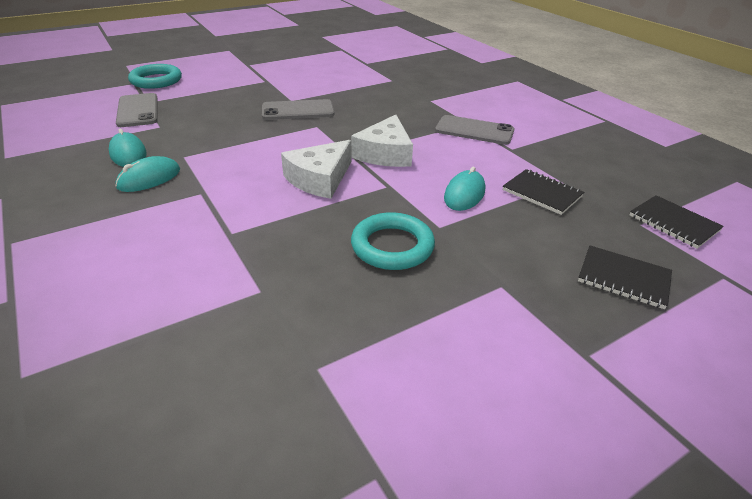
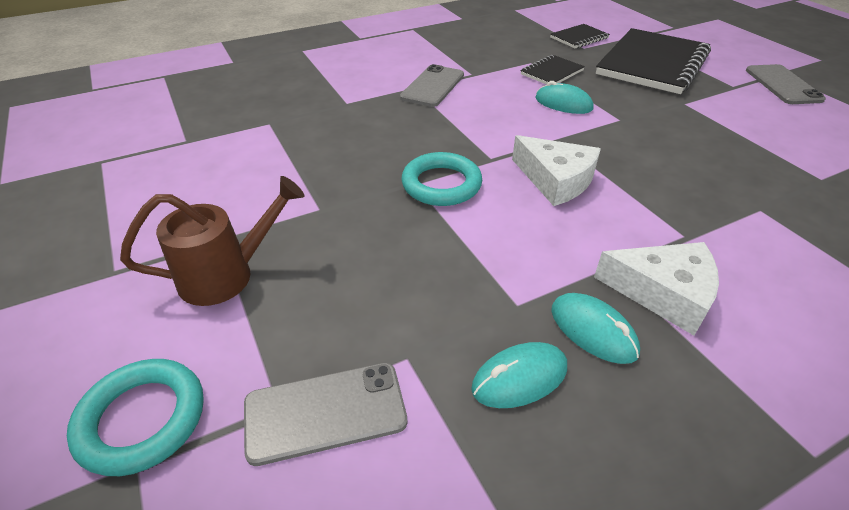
camera: 85 degrees left, 5 degrees up
grey phone [262,99,334,120] -> grey phone moved to [746,64,826,104]
white cheese [351,115,413,167] -> white cheese moved to [594,242,719,336]
turquoise ring [351,212,435,270] -> turquoise ring moved to [402,152,482,206]
black notebook [578,246,672,309] -> black notebook [596,28,711,94], size x2.15
none -> brown watering can [120,176,305,306]

